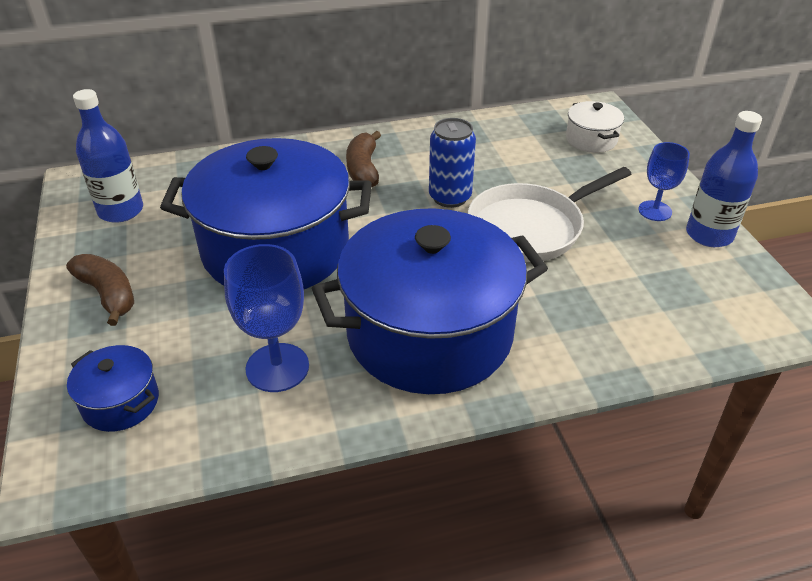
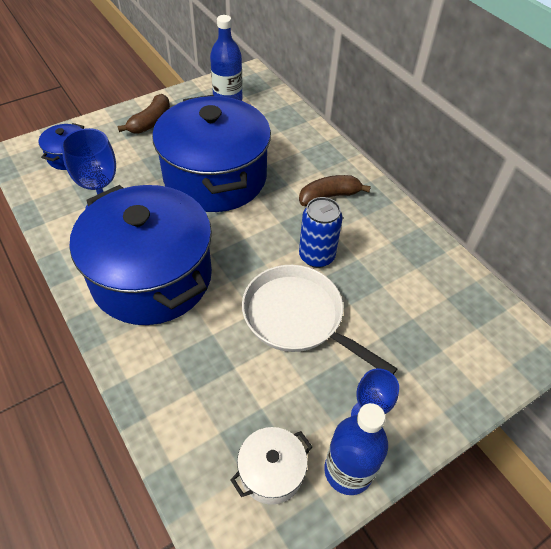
camera: 70 degrees right, 10 degrees up
white pot [566,101,624,153] -> white pot moved to [230,427,313,505]

